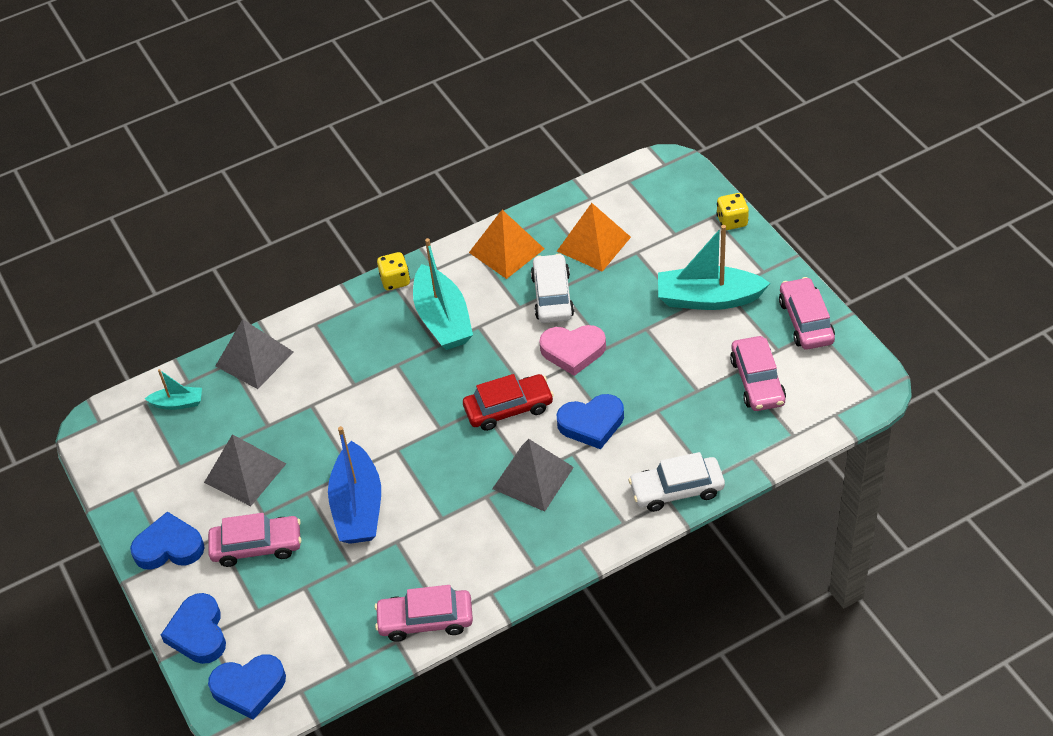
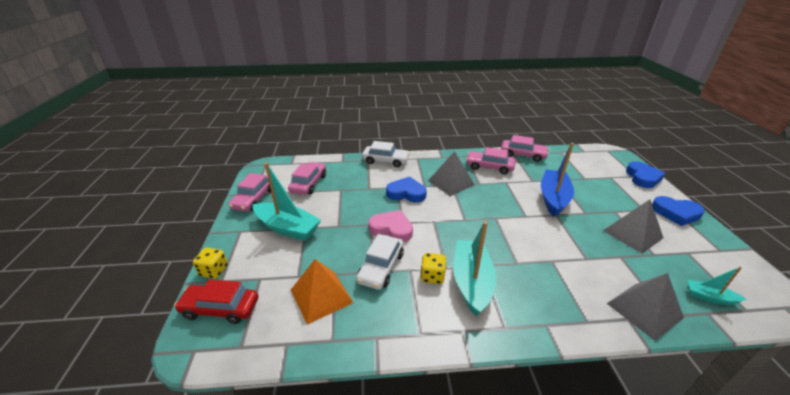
camera: 160 degrees left, 15 degrees down
pink car [208,513,301,567] -> pink car moved to [466,147,515,174]
blue heart [208,654,286,720] -> none
yellow dice [377,252,410,290] -> yellow dice moved to [421,253,446,284]
red car [463,374,554,431] -> red car moved to [174,279,258,324]
orange pyramid [469,210,544,279] -> none

